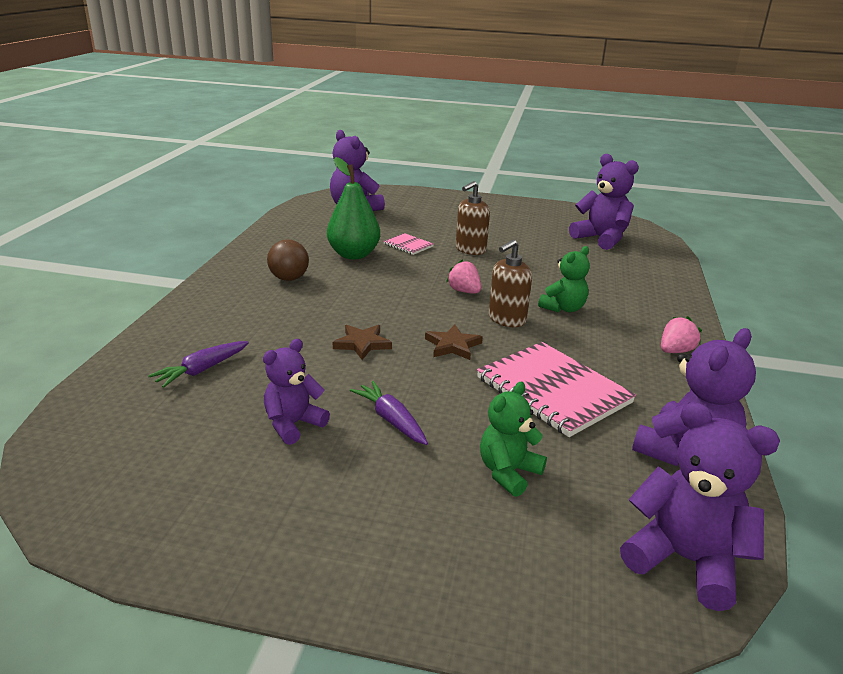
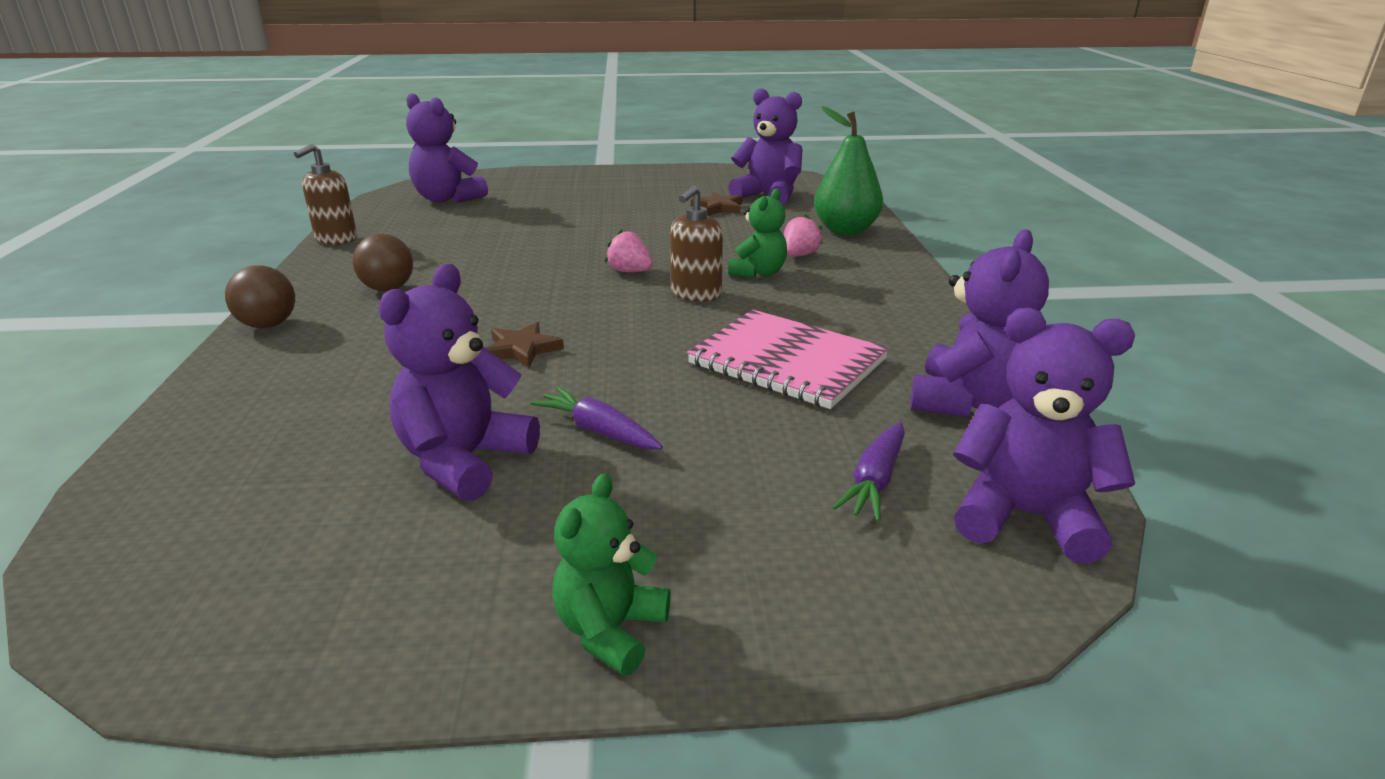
camera: 15 degrees left, 0 degrees up
purple carrot [148,341,249,388] -> purple carrot moved to [832,422,905,522]
purple teddy bear [263,339,330,445] -> purple teddy bear [378,264,540,501], size x1.53
green pear [327,157,380,259] -> green pear moved to [814,106,883,235]
pink notebook [383,233,433,255] -> none
brown star [425,324,483,360] -> brown star moved to [691,192,743,216]
brown soap dispenser [456,181,490,255] -> brown soap dispenser moved to [294,144,357,245]
green teddy bear [480,382,547,497] -> green teddy bear moved to [552,473,671,676]
pink strawberry [661,316,702,353] -> pink strawberry moved to [784,214,823,256]
none -> brown ball [225,265,295,328]

